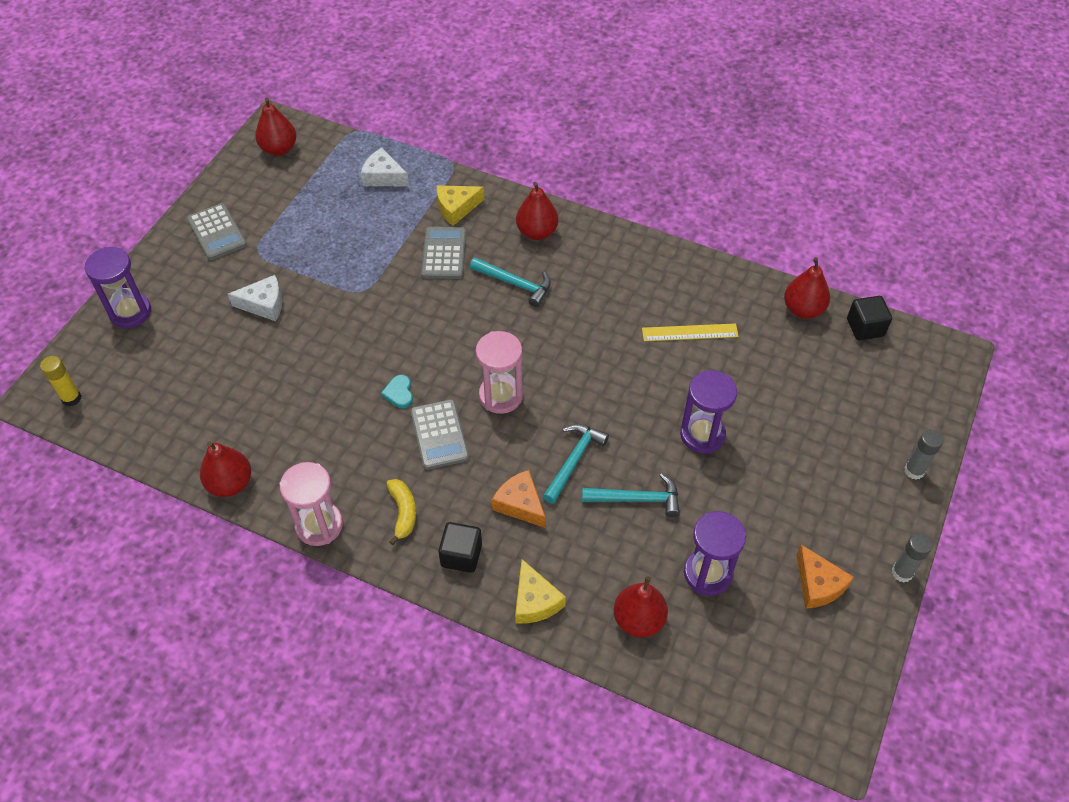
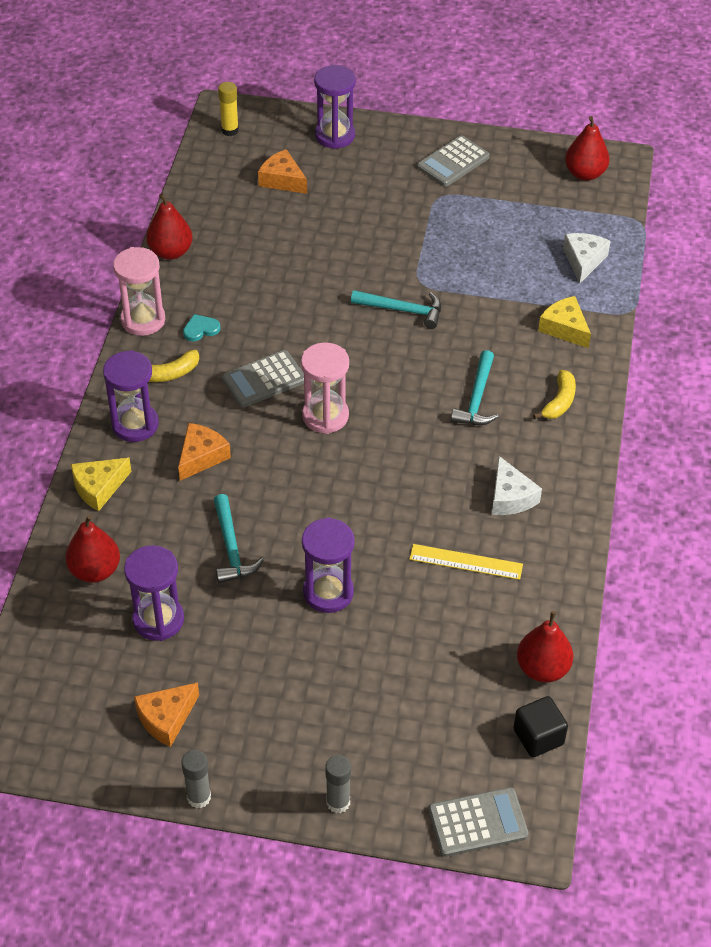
camera: 75 degrees right, 5 degrees down
white cheese [228,275,282,321] -> white cheese moved to [492,456,542,515]
turquoise heart [381,375,413,408] -> turquoise heart moved to [183,314,221,342]
grey calculator [421,227,466,279] -> grey calculator moved to [428,787,529,857]
black cube [438,522,482,573] -> purple hourglass [103,350,159,442]
red pear [516,182,558,240] -> yellow banana [533,370,576,419]
turquoise hammer [543,424,609,504] -> turquoise hammer moved to [351,290,441,329]
yellow ruler [642,323,739,341] -> yellow ruler turned 60 degrees counterclockwise [409,544,523,580]
none -> orange cheese [258,149,307,194]

